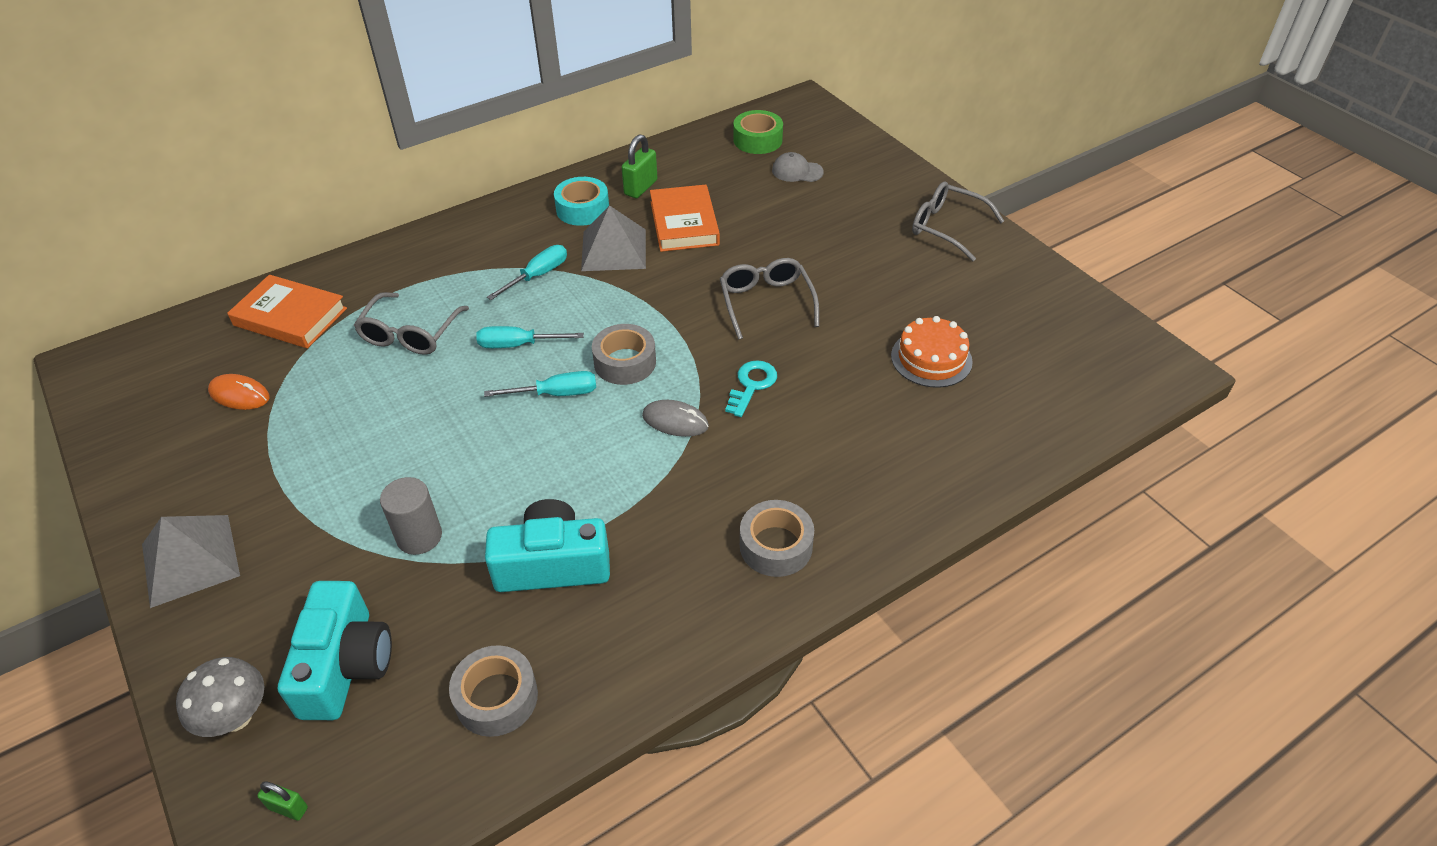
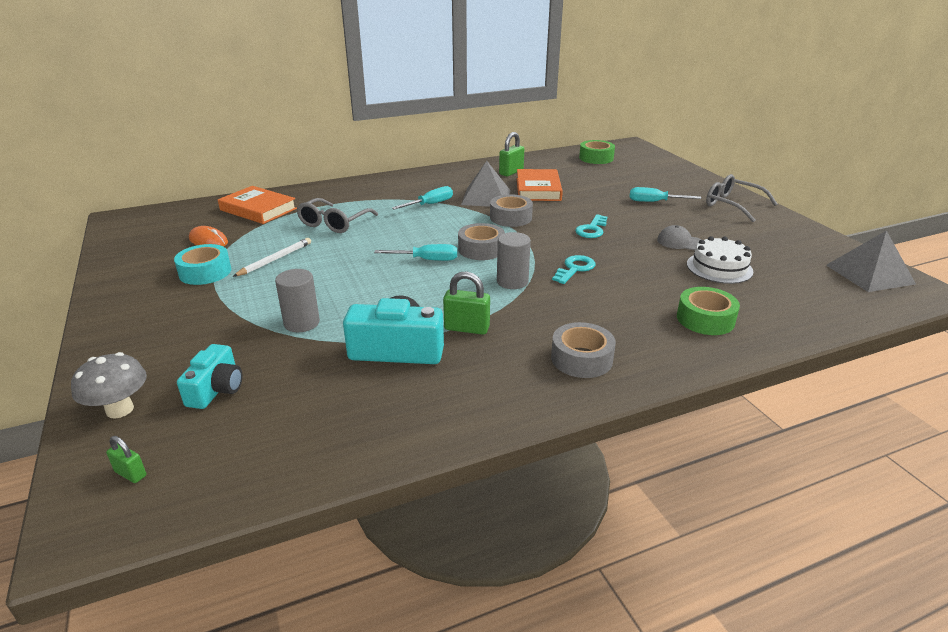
camera: 10 degrees right, 15 degrees down
grey pyramid [142,515,240,608] -> grey pyramid moved to [826,230,916,292]
turquoise camera [278,581,392,720] -> turquoise camera [177,344,242,409], size x0.64
grey tape [449,645,538,737] -> grey tape moved to [490,194,533,227]
turquoise screwdriver [476,326,584,348] -> turquoise screwdriver moved to [630,187,701,202]
turquoise tape [554,177,609,226] -> turquoise tape moved to [174,244,231,285]
grey mouse [642,400,709,437] -> grey cylinder [497,232,531,289]
grey glasses [720,258,819,340] -> turquoise key [575,214,607,238]
grey cap [772,152,824,182] -> grey cap moved to [657,225,702,250]
orange cake [891,316,973,388] -> white cake [687,236,754,284]
none -> white pencil [233,238,311,277]
none -> green padlock [443,271,490,335]
none -> green tape [677,287,740,335]

